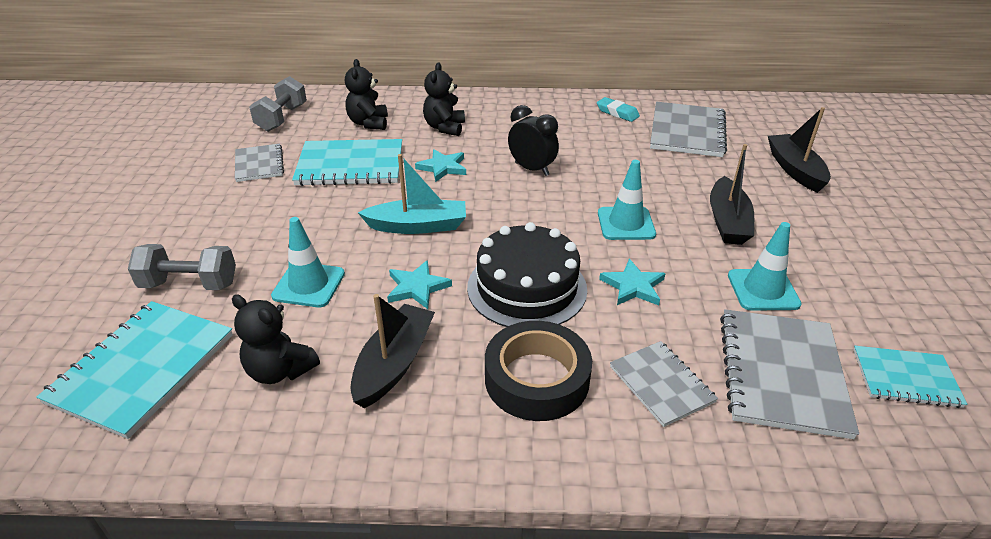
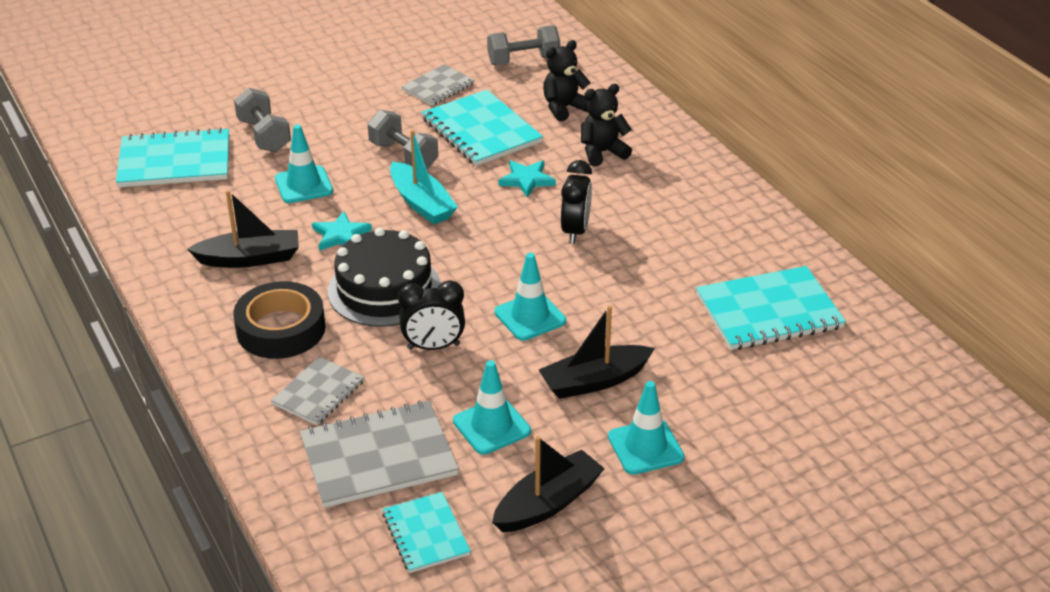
camera: 60 degrees right, 0 degrees up
black teddy bear [232,294,320,384] -> none
turquoise eraser [597,97,640,122] -> none
turquoise star [599,259,665,305] -> black clock [398,280,465,350]
grey notebook [650,102,727,157] -> turquoise notebook [696,266,846,350]
black boat [768,107,831,193] -> black boat moved to [492,436,605,532]
none -> grey dumbbell [368,110,439,169]
none -> turquoise traffic cone [608,381,684,475]

